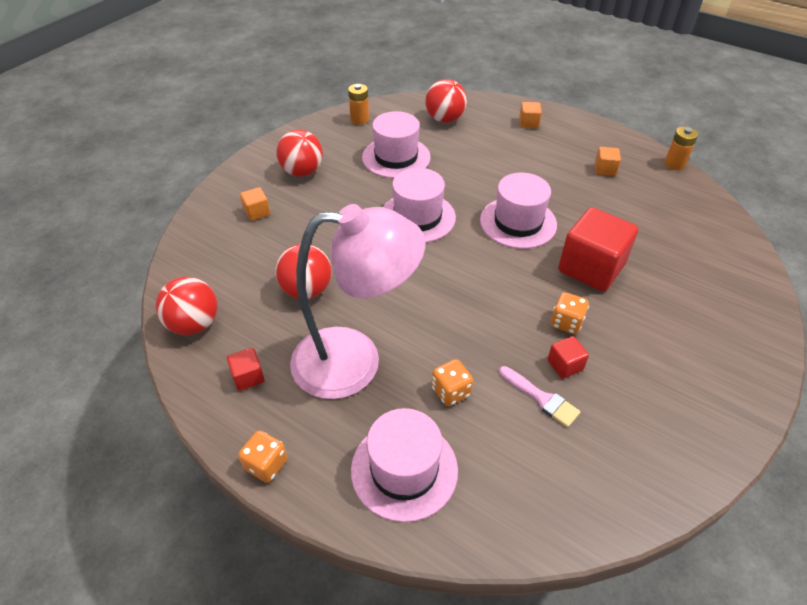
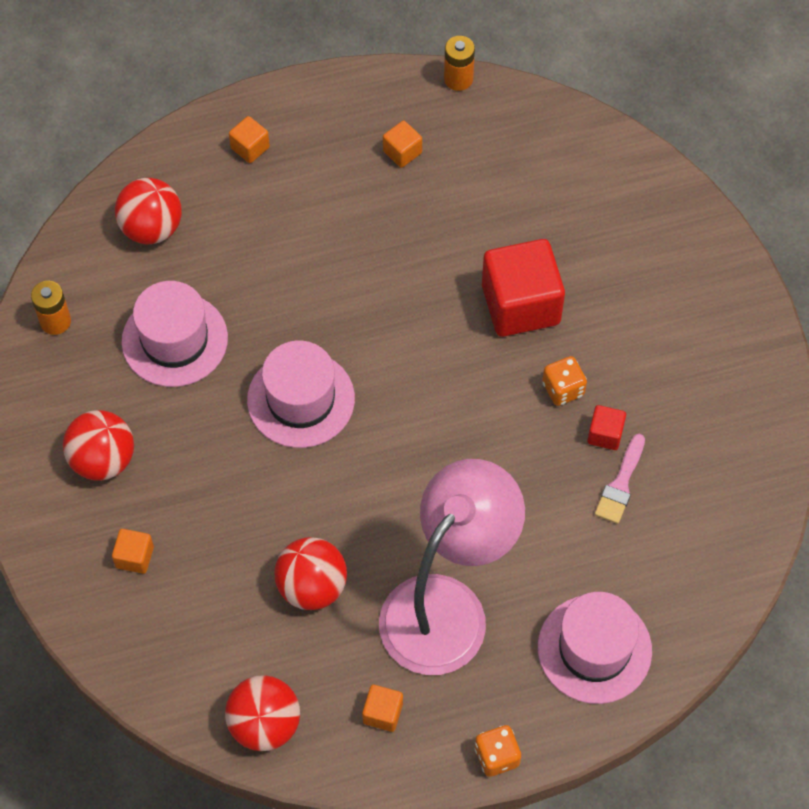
camera: 50 degrees left, 15 degrees up
red cube [227,348,265,391] -> orange cube [362,685,403,732]
orange dice [432,359,473,406] -> none
pink hat [480,173,557,249] -> none
pink brush [499,366,580,428] -> pink brush turned 120 degrees clockwise [595,434,645,524]

